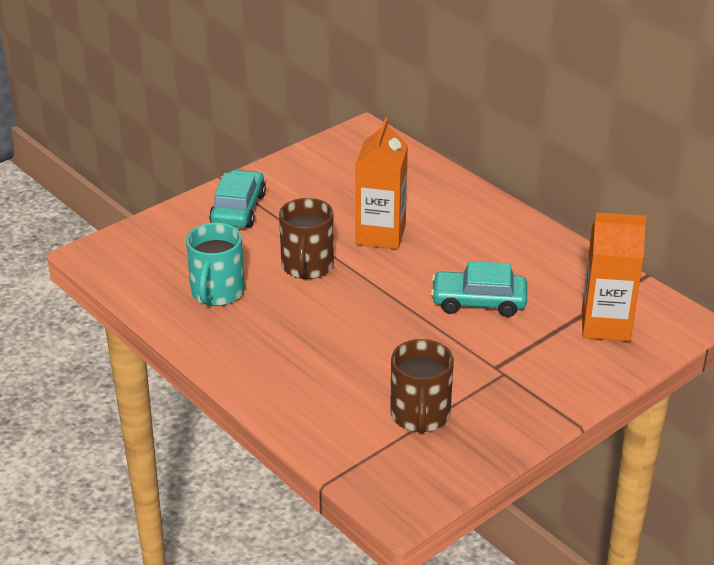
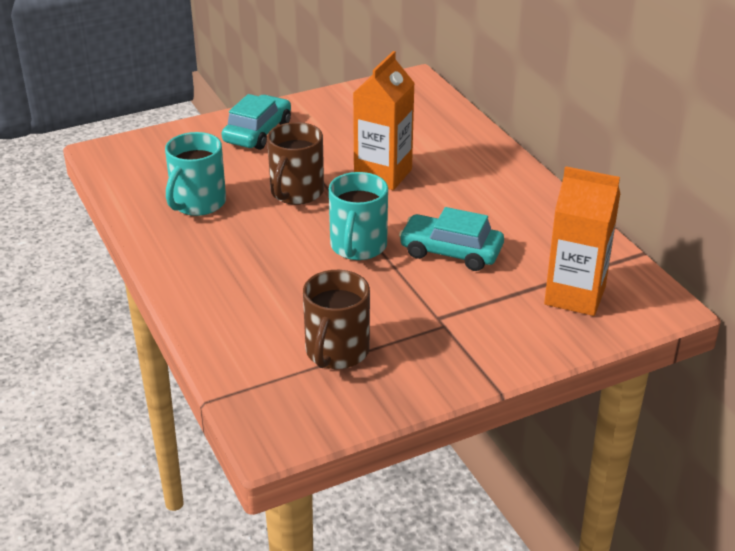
camera: 15 degrees right, 0 degrees up
none -> turquoise mug [329,172,388,260]

